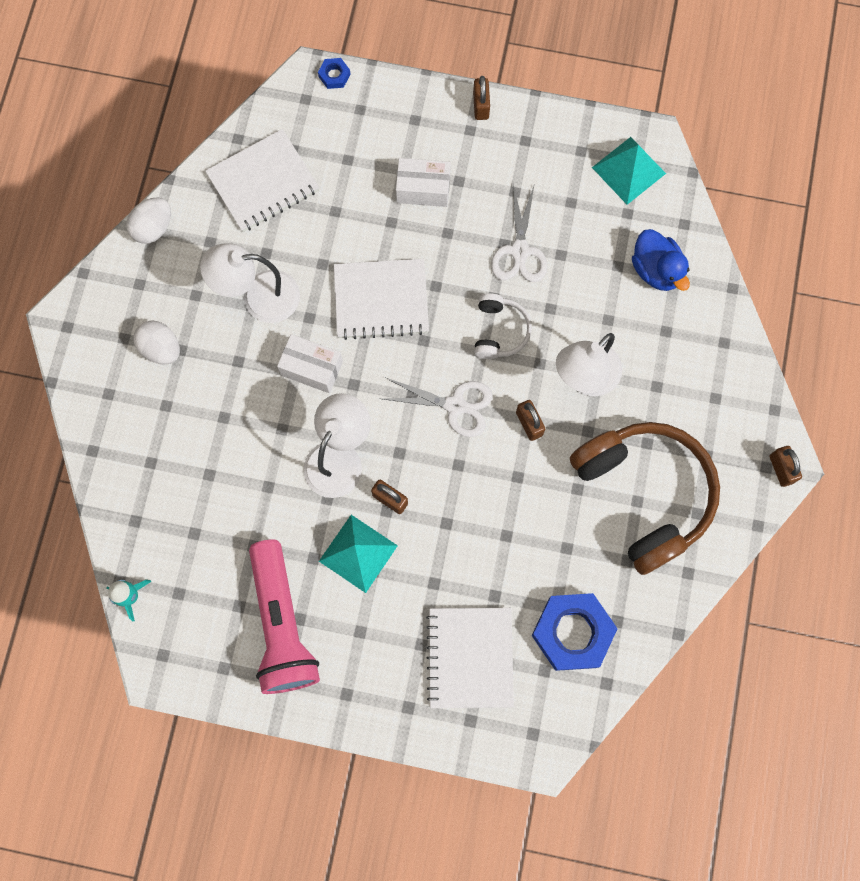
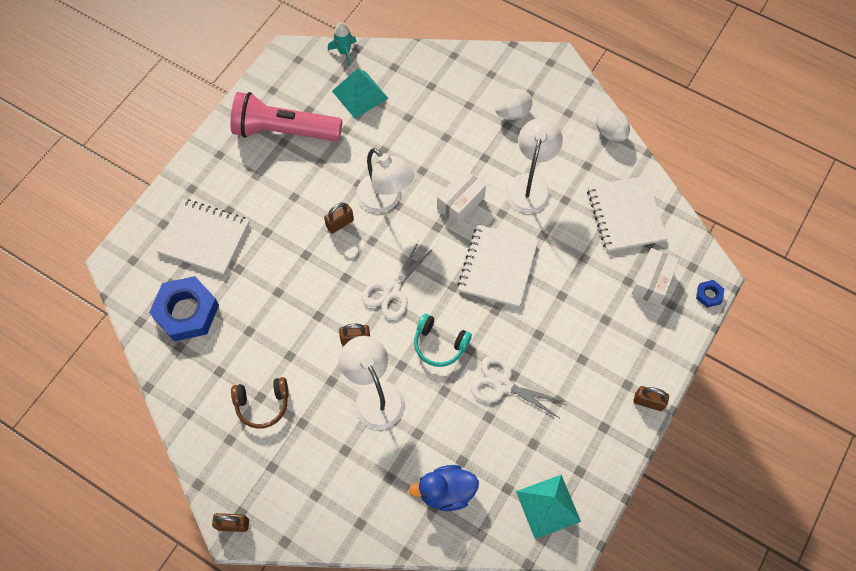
camera: 110 degrees right, 10 degrees down
turquoise pyramid [319,515,398,593] -> turquoise pyramid moved to [332,69,389,119]
white box [396,158,451,207] -> white box moved to [632,248,679,305]
white headphones [474,293,532,359] -> turquoise headphones [414,314,472,367]
brown headphones [570,422,720,575] -> brown headphones [231,377,289,429], size x0.47

